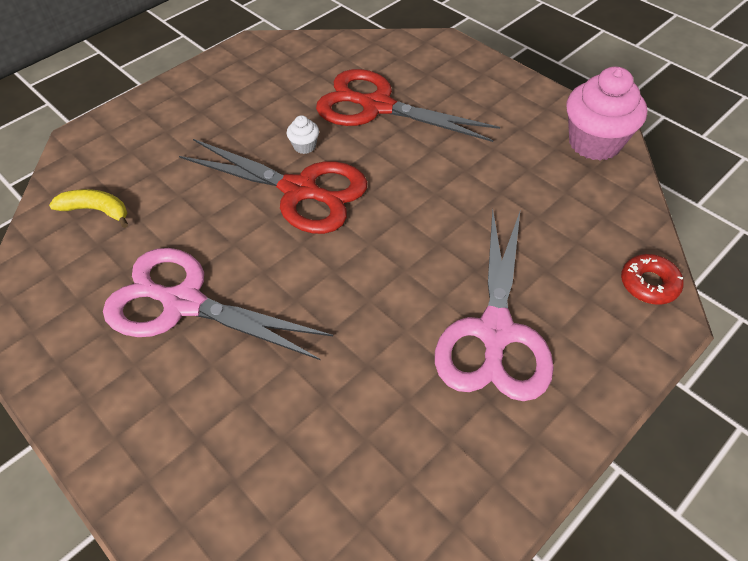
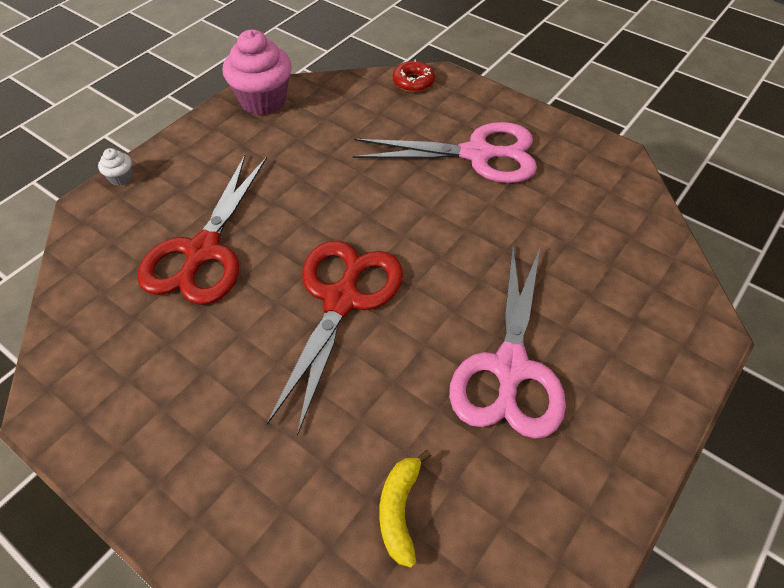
camera: 100 degrees left, 0 degrees up
white cupcake [287,115,319,154] -> white cupcake moved to [98,148,132,186]

